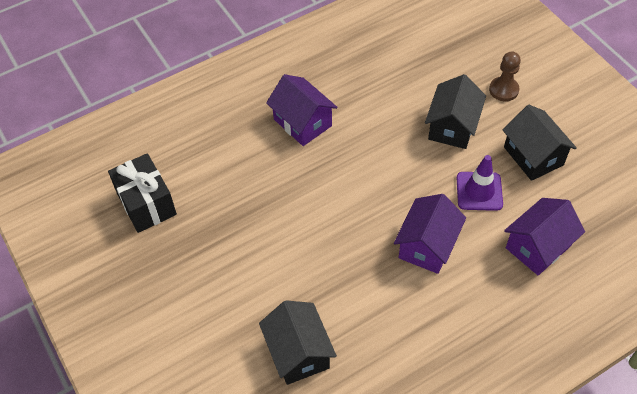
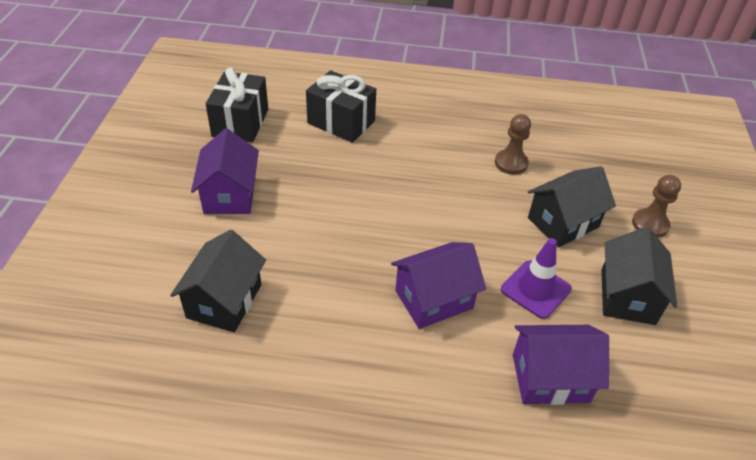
camera: 35 degrees right, 10 degrees down
purple house [266,74,338,146] -> purple house moved to [191,128,259,214]
none -> black gift [306,70,376,143]
none -> brown pawn [495,114,531,175]

